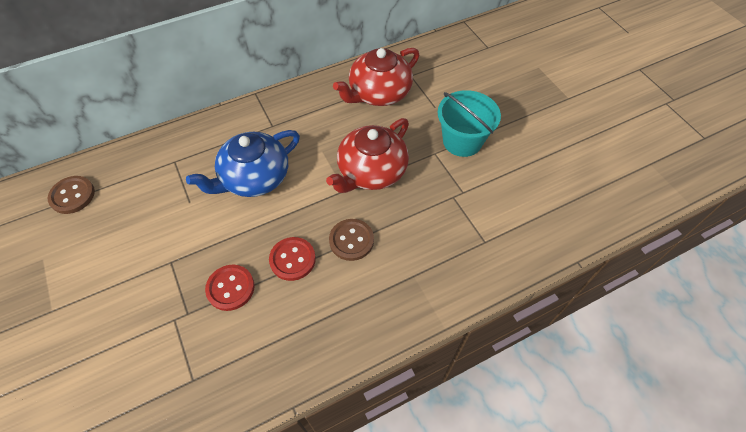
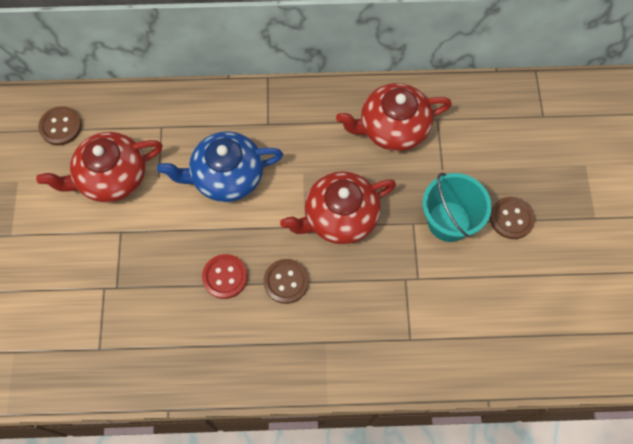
camera: 25 degrees right, 10 degrees up
red button [205,265,255,311] -> none
none -> red teapot [36,132,163,203]
none -> brown button [490,197,535,239]

